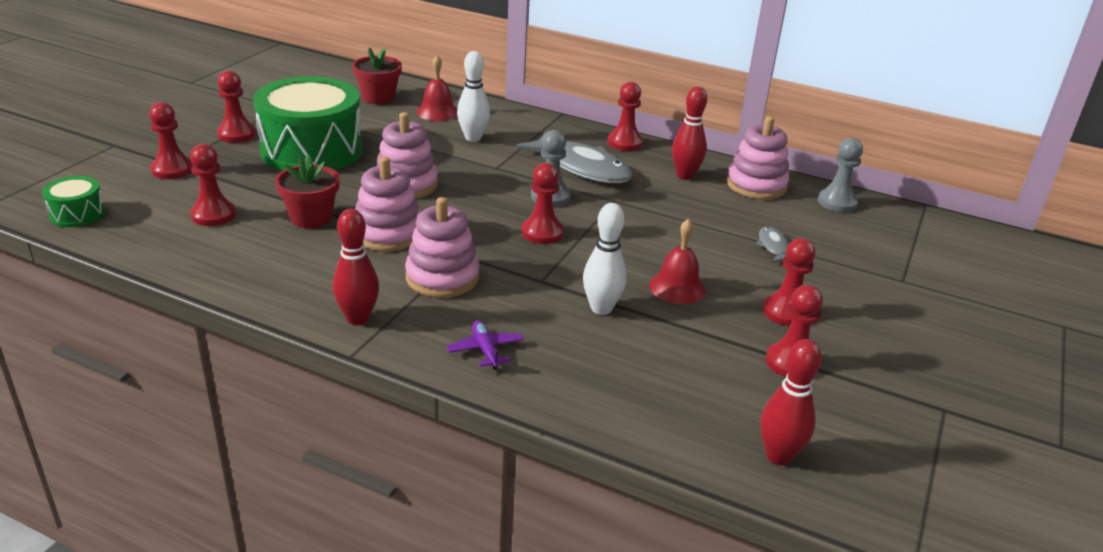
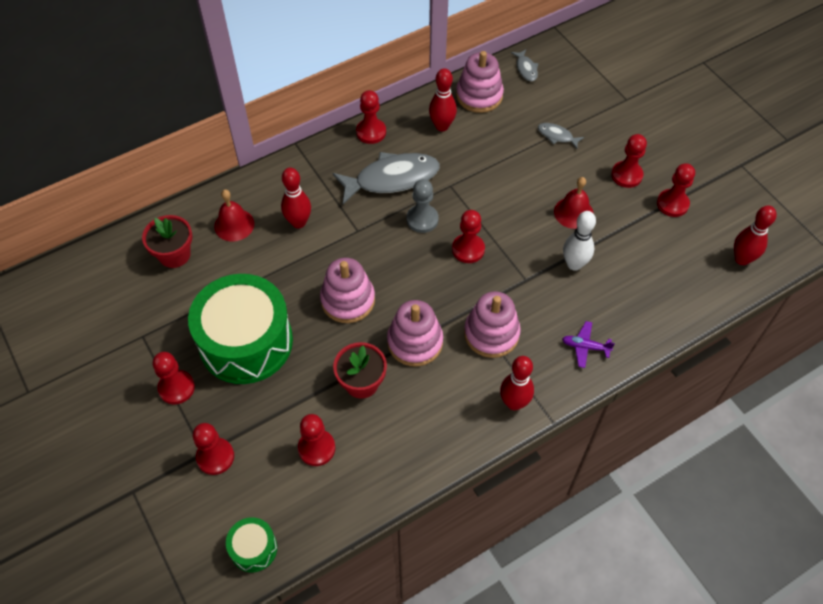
camera: 55 degrees left, 25 degrees up
white bowling pin [457,51,490,142] -> red bowling pin [281,168,311,228]
grey pawn [818,138,863,212] -> grey fish [511,49,539,81]

